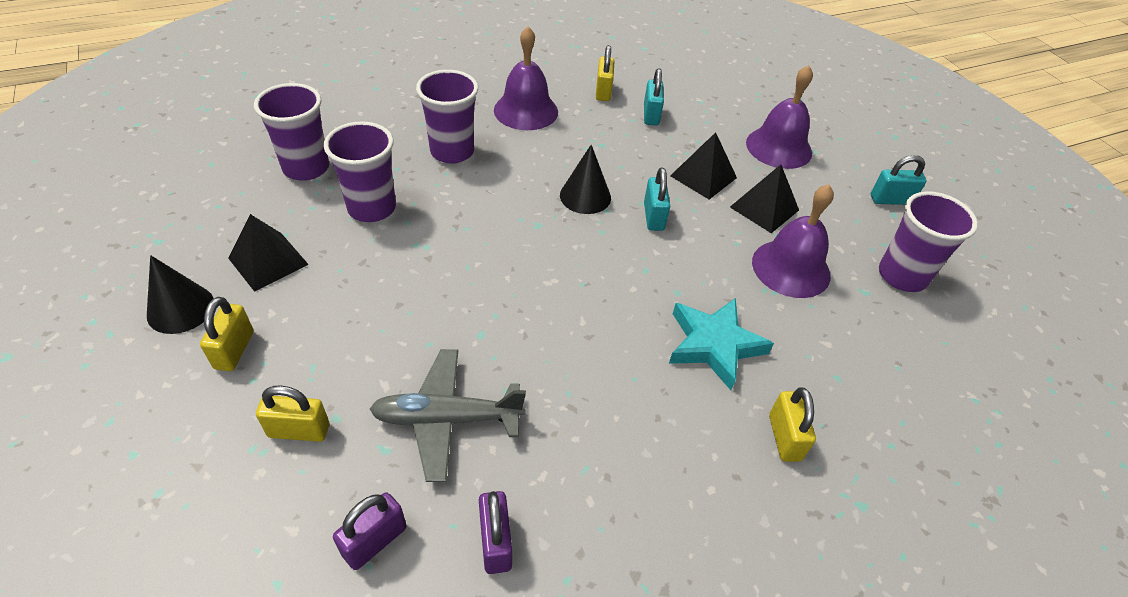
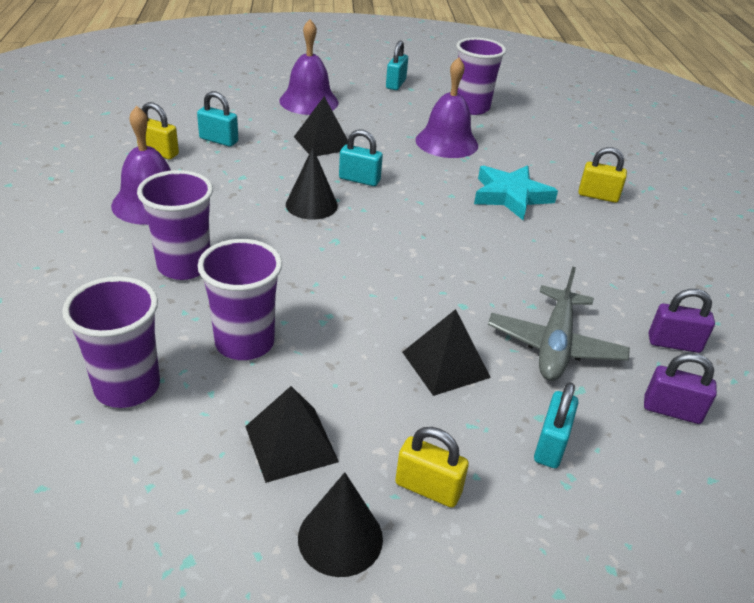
camera: 70 degrees left, 10 degrees down
yellow padlock [256,386,329,442] -> turquoise padlock [534,382,578,468]
purple padlock [333,492,407,570] -> purple padlock turned 45 degrees counterclockwise [644,353,717,424]
black pyramid [730,165,799,233] -> black pyramid moved to [402,309,491,396]

